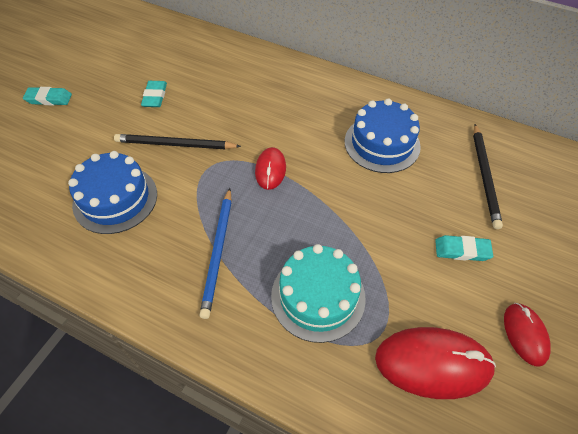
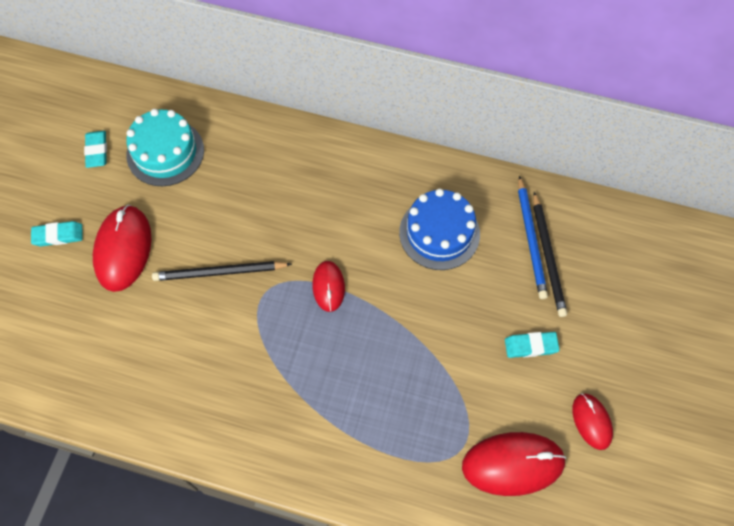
camera: 10 degrees left, 10 degrees up
blue cake [68,151,157,234] -> none
turquoise eraser [141,81,167,107] -> turquoise eraser moved to [84,131,107,168]
blue pencil [199,188,232,319] -> blue pencil moved to [518,176,548,299]
turquoise cake [271,244,366,343] -> turquoise cake moved to [126,109,204,186]
none -> red mouse [93,205,151,292]

